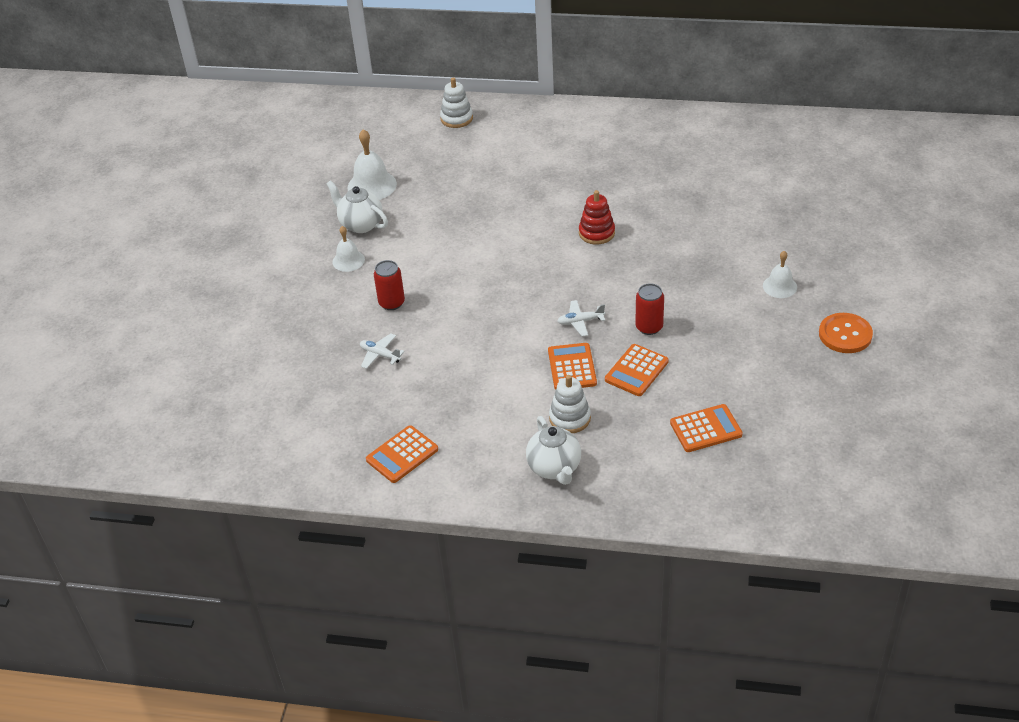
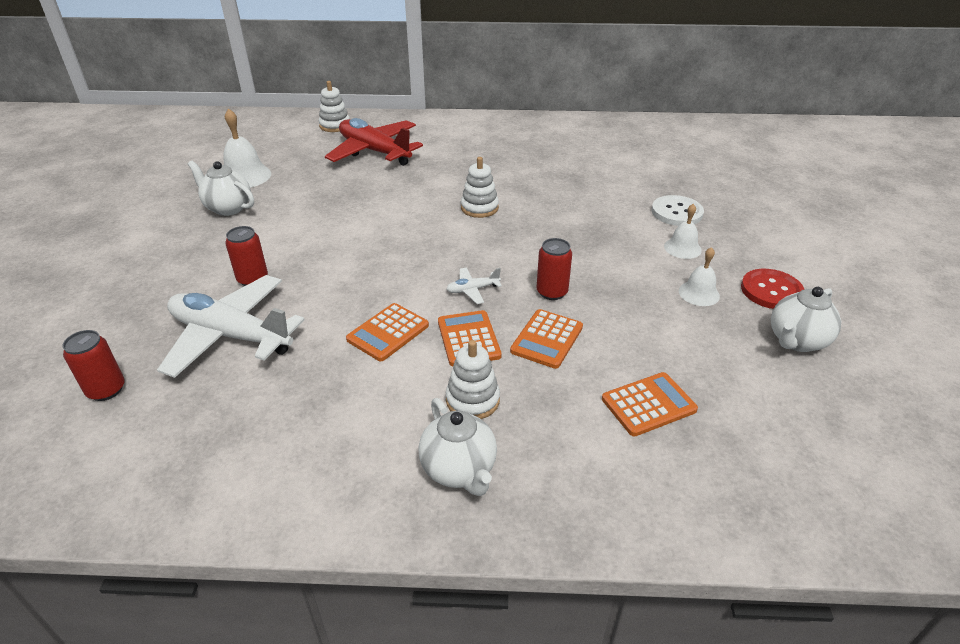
camera: 10 degrees left, 5 degrees down
white bell [332,226,365,272] -> white bell moved to [679,247,720,306]
white plane [360,333,405,369] -> white plane [157,275,304,378], size x2.44
orange calculator [366,425,438,483] -> orange calculator moved to [346,303,429,361]
red stacking toy [579,190,615,245] -> white stacking toy [461,157,499,218]
orange button [819,313,873,353] -> red button [741,269,804,309]
none -> red can [63,330,125,401]
none -> red plane [325,118,423,166]
none -> white button [652,195,704,226]
none -> white teapot [771,287,841,352]

